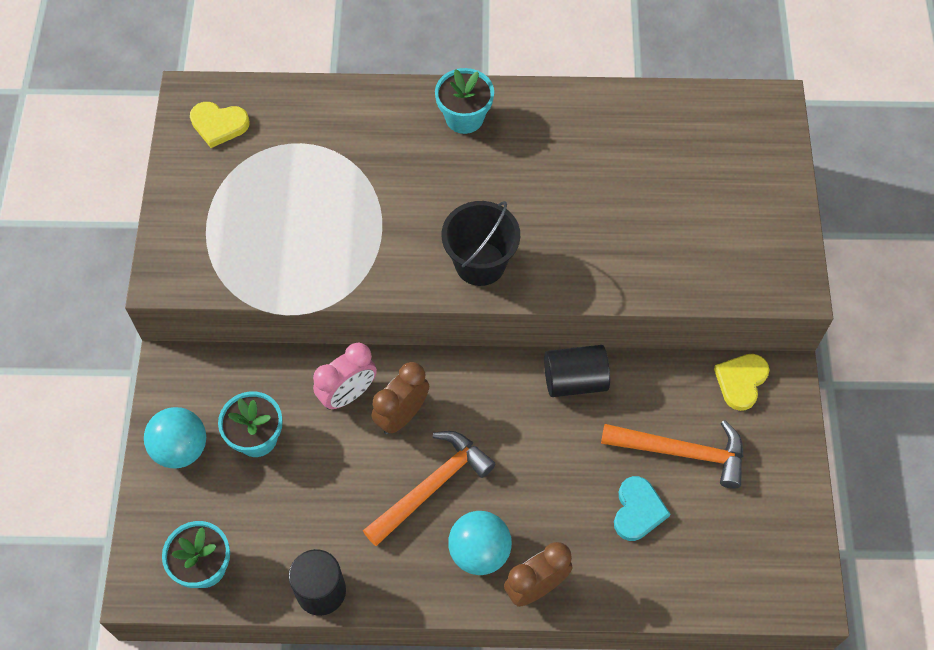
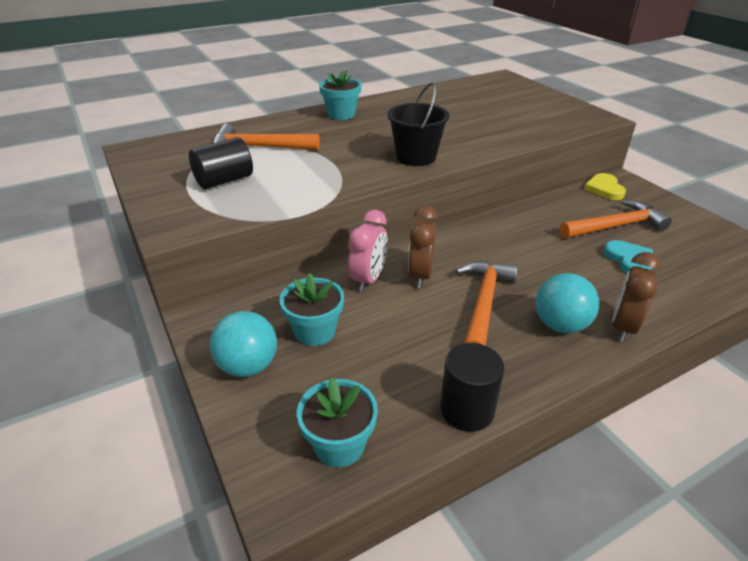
camera: 30 degrees left, 25 degrees down
yellow heart [190,102,250,148] -> none
black cylinder [544,345,610,397] -> black cylinder moved to [189,137,253,189]
none -> orange hammer [213,124,320,150]

